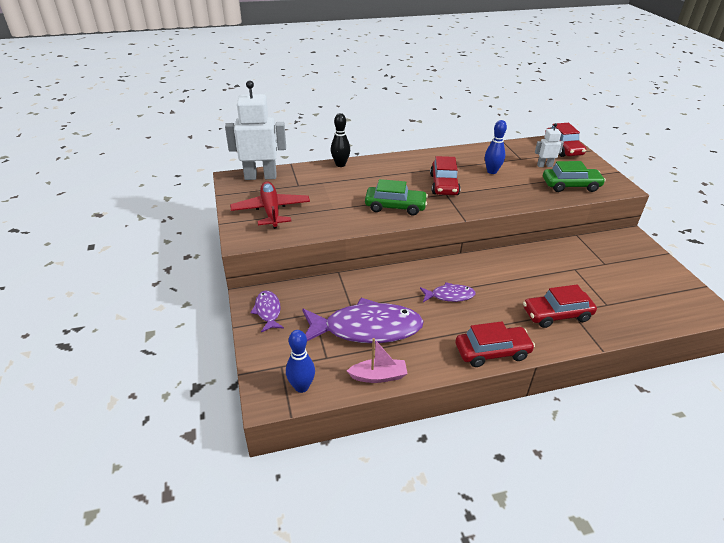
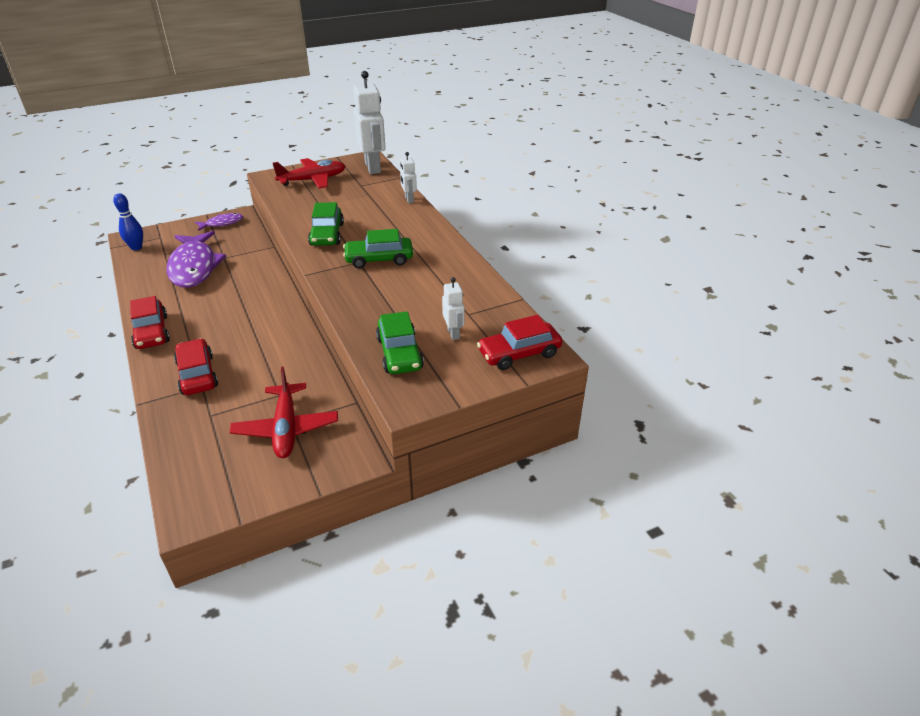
camera: 80 degrees right, 0 degrees up
black bowling pin [331,113,350,167] -> white robot [400,152,417,203]
pink boat [347,338,408,383] -> none
purple fish [420,282,476,302] -> none
red car [430,156,461,195] -> green car [343,229,413,269]
blue bowling pin [485,120,507,174] -> none
none -> red plane [230,367,338,458]

